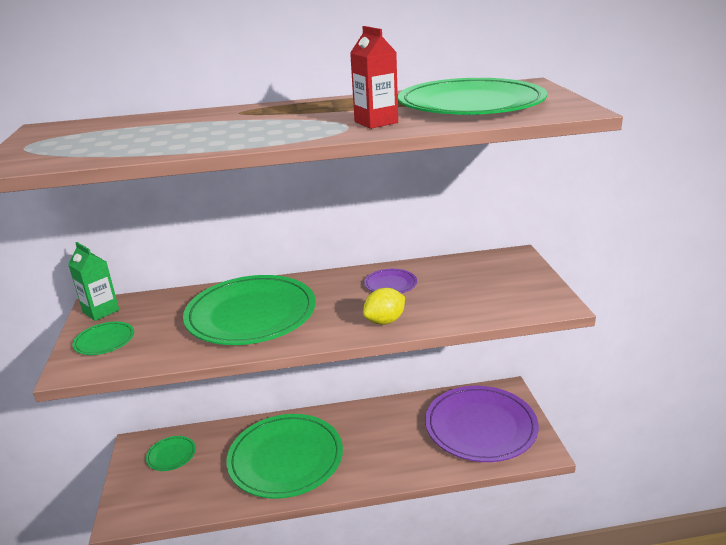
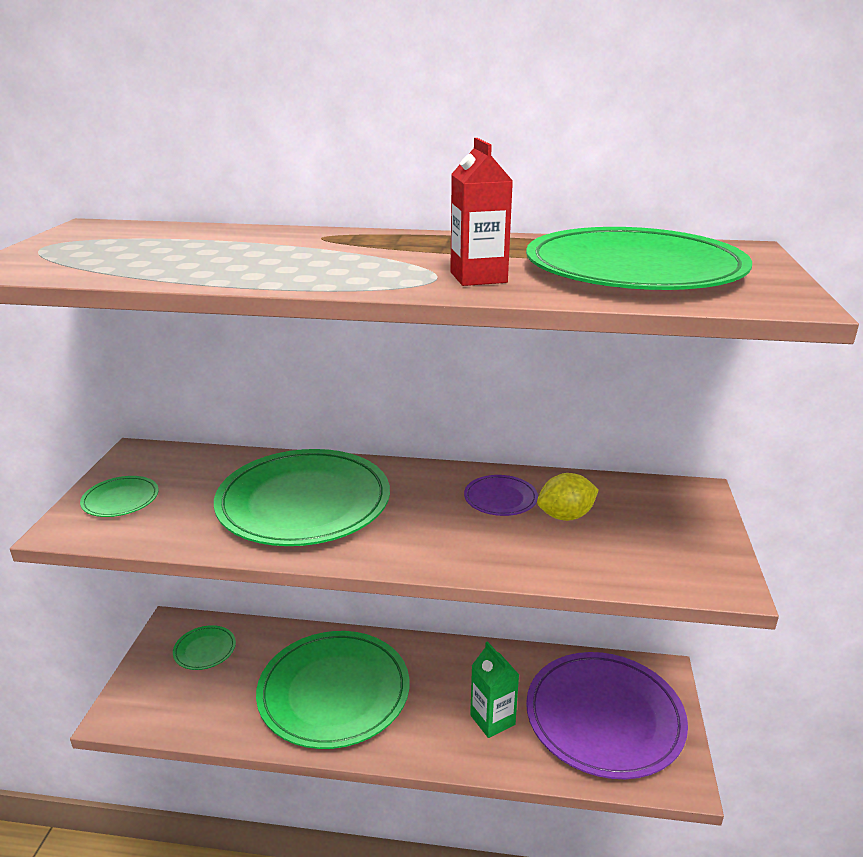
camera: 15 degrees right, 0 degrees up
green carton [68,242,119,321] -> green carton moved to [470,641,519,738]
yellow lemon [363,288,405,325] -> yellow lemon moved to [537,473,599,521]

